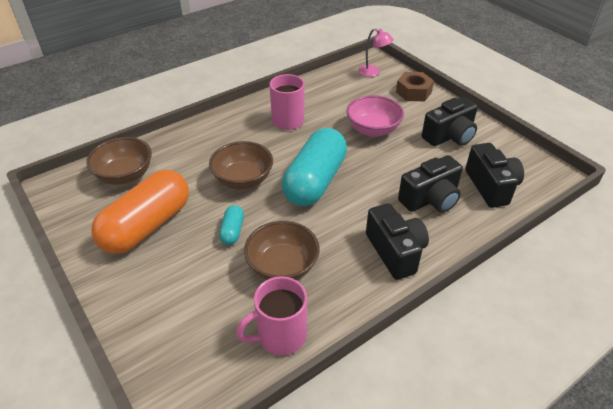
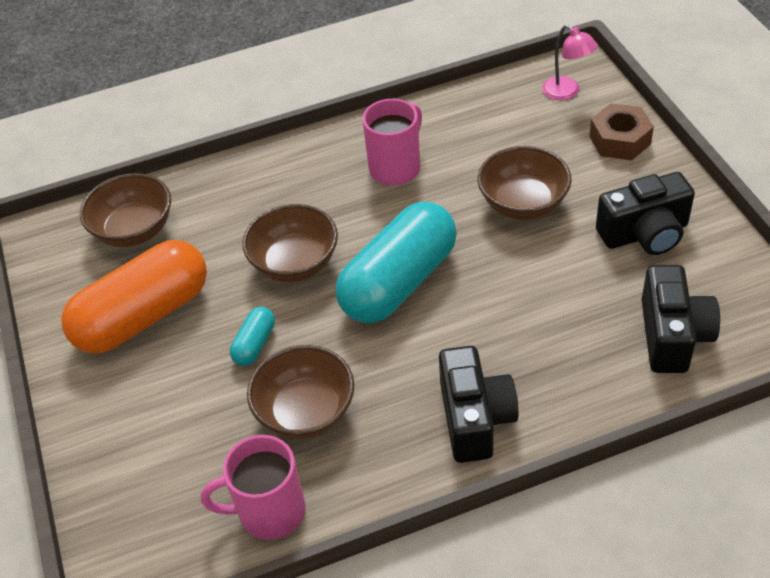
camera: 20 degrees right, 5 degrees up
pink bowl [346,95,404,137] -> brown bowl [478,146,572,220]
black camera [398,155,463,213] -> none

